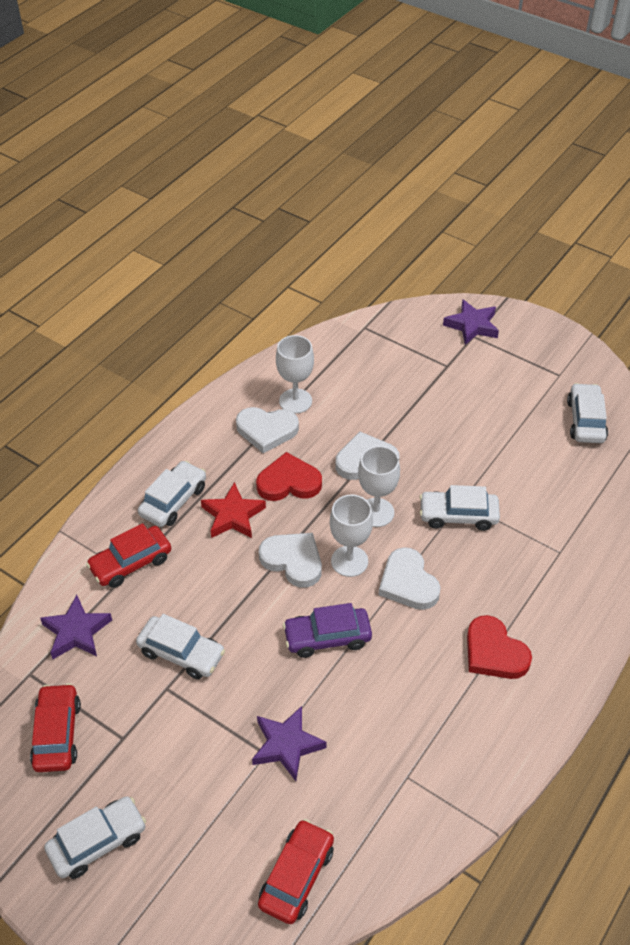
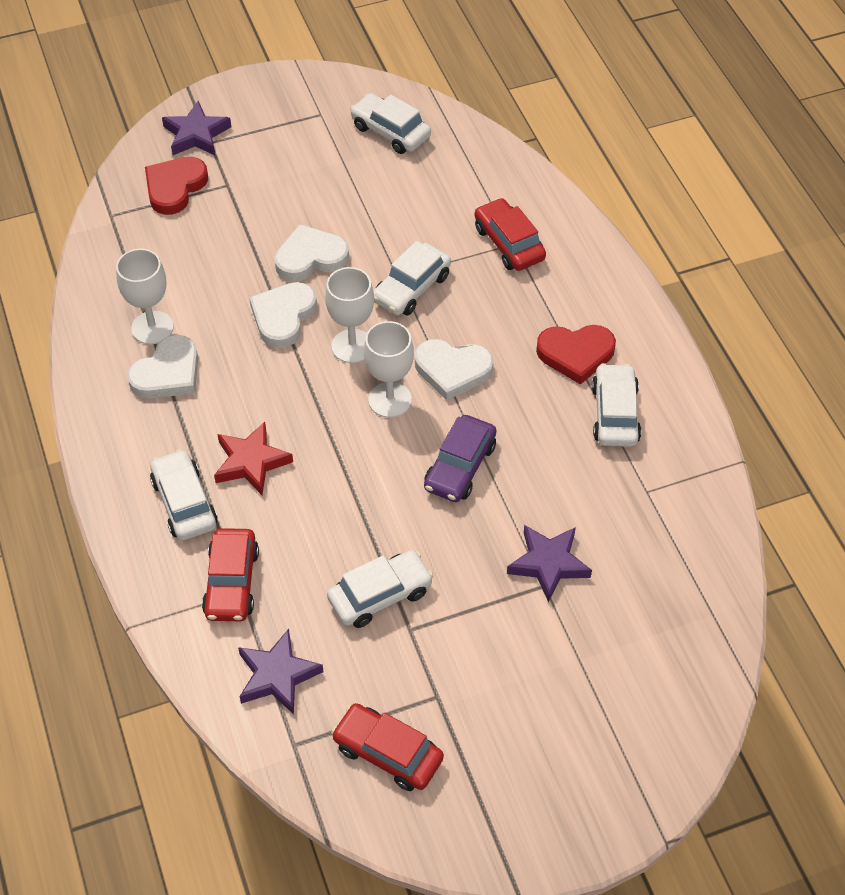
camera: 55 degrees left, 5 degrees up
white car [44,796,146,879] -> white car moved to [592,363,641,447]
red heart [256,452,322,501] -> red heart moved to [145,157,208,215]
red car [258,819,334,924] -> red car moved to [474,198,546,271]
white heart [259,533,322,588] -> white heart moved to [274,224,349,281]

